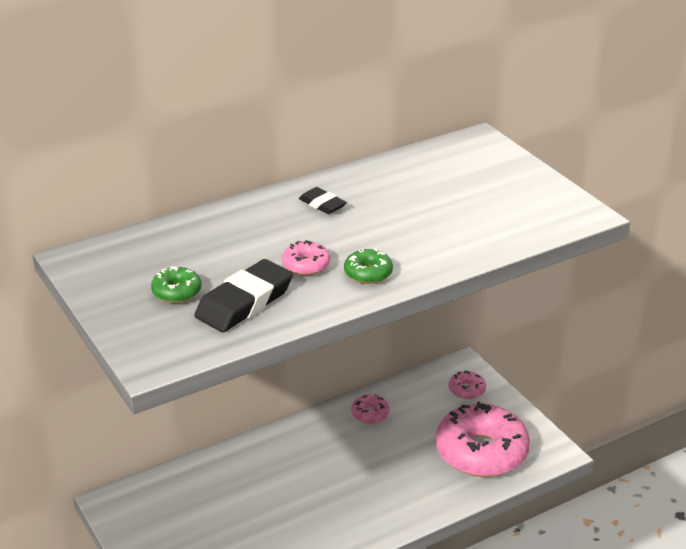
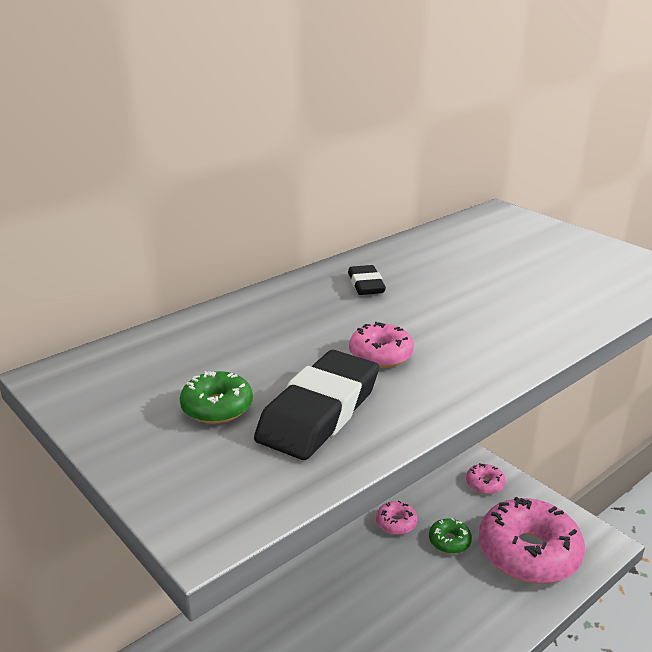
camera: 10 degrees left, 5 degrees down
black eraser [299,187,347,214] -> black eraser turned 45 degrees clockwise [348,265,386,295]
green donut [344,249,393,284] -> green donut moved to [429,518,472,554]

